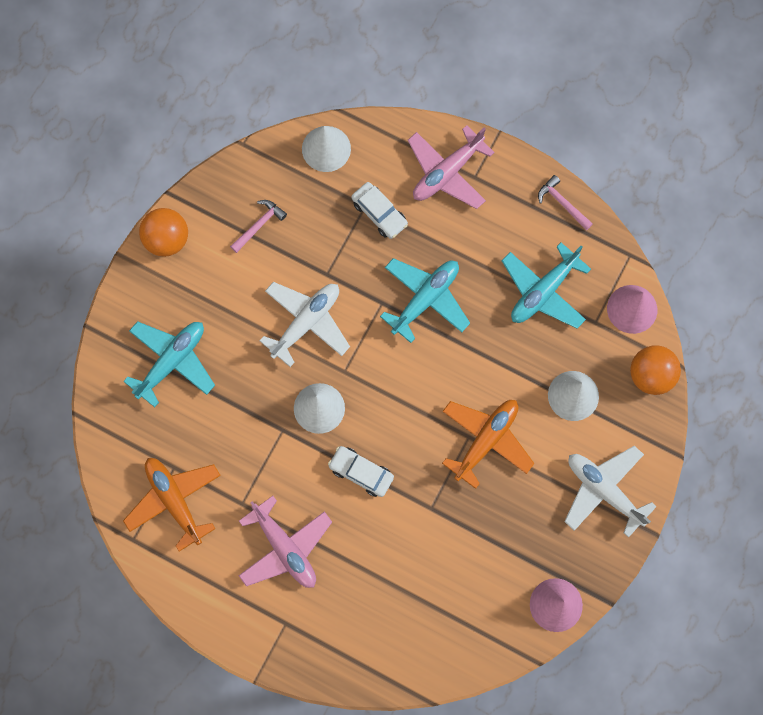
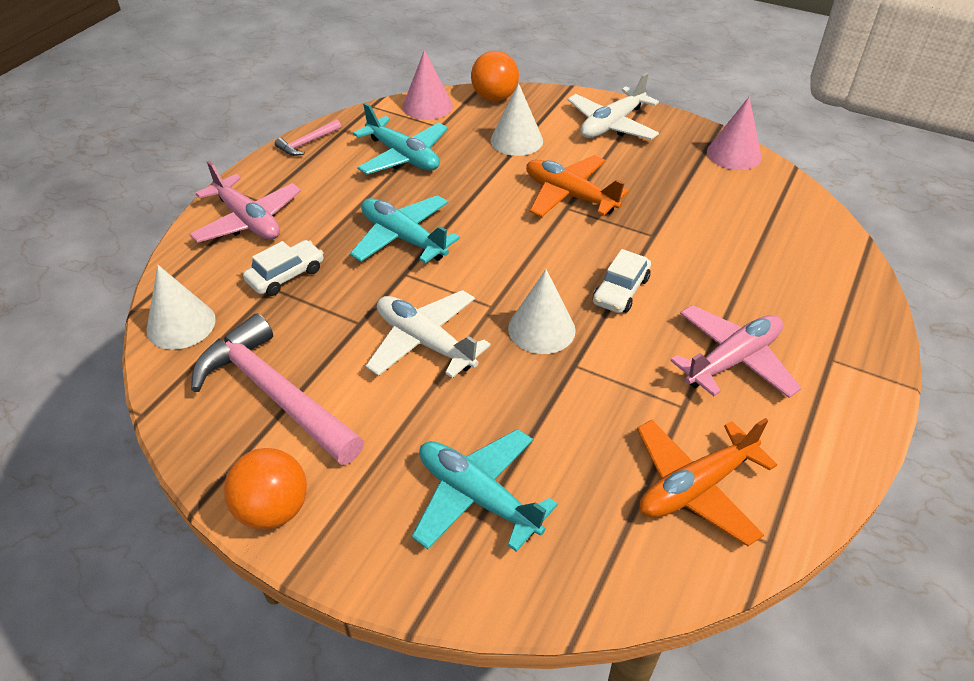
camera: 90 degrees left, 30 degrees down
pink hammer [230,200,287,253] -> pink hammer [191,313,364,465], size x2.23

